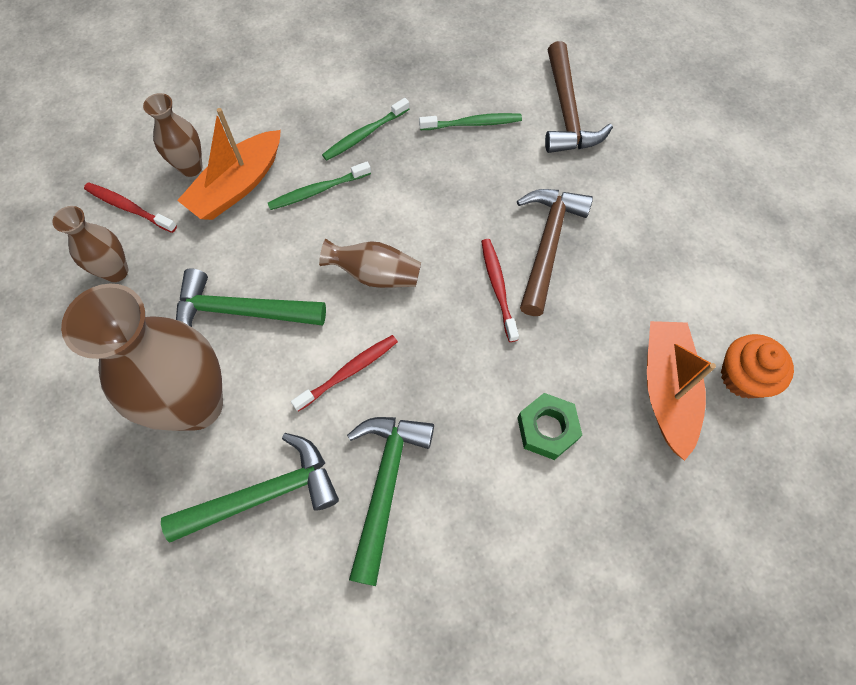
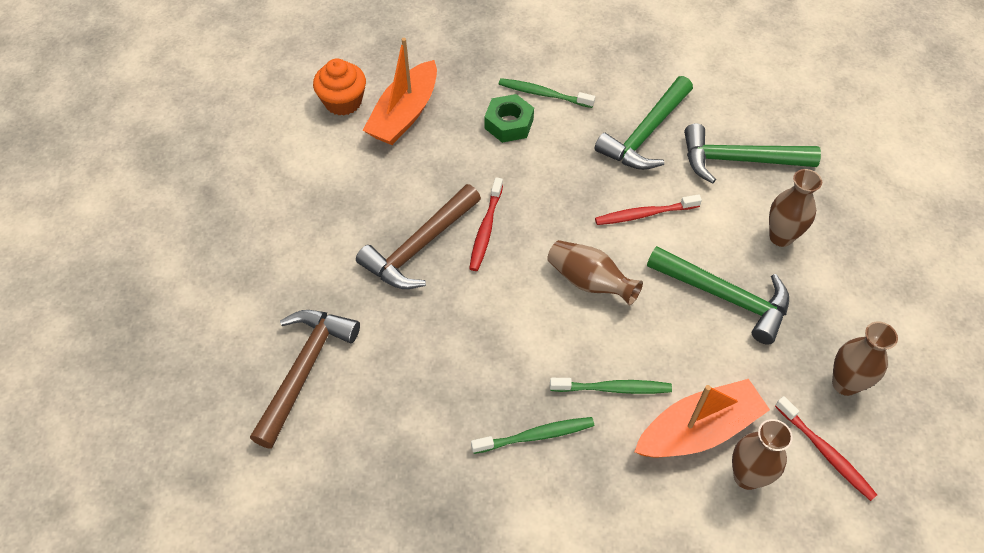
camera: 155 degrees left, 10 degrees down
brown vase [61,284,223,431] -> brown vase [769,169,822,247], size x0.50
green toothbrush [419,113,522,130] -> green toothbrush moved to [499,78,595,108]

